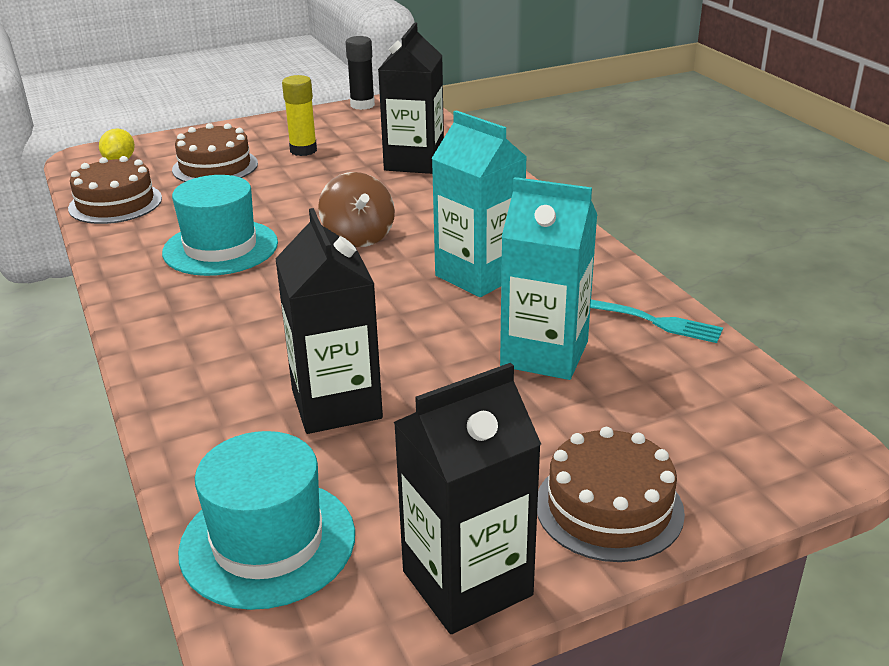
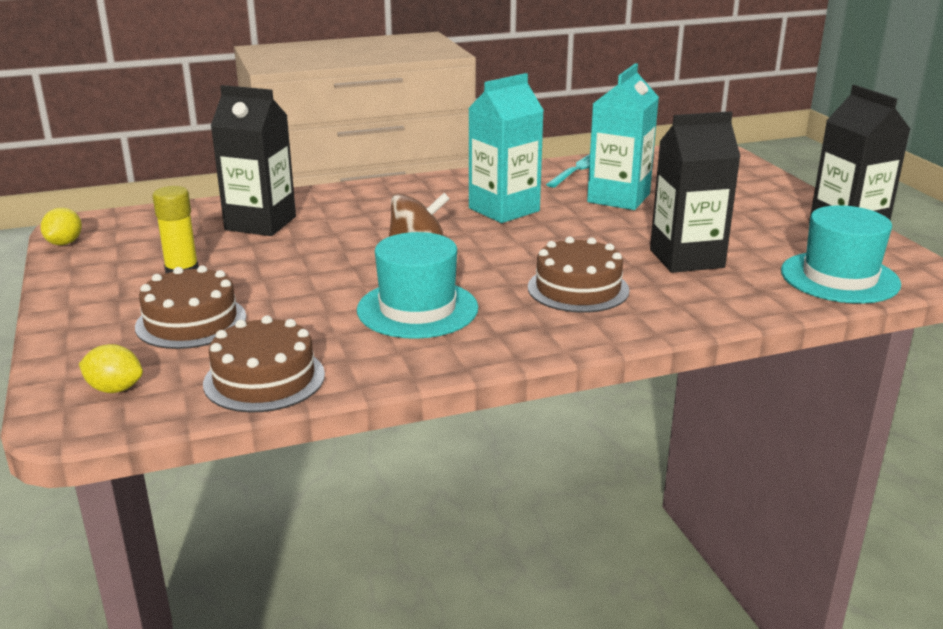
camera: 85 degrees left, 5 degrees down
black glue stick [345,36,375,110] -> yellow lemon [40,208,82,245]
brown cake [537,427,685,562] -> brown cake moved to [528,236,629,313]

